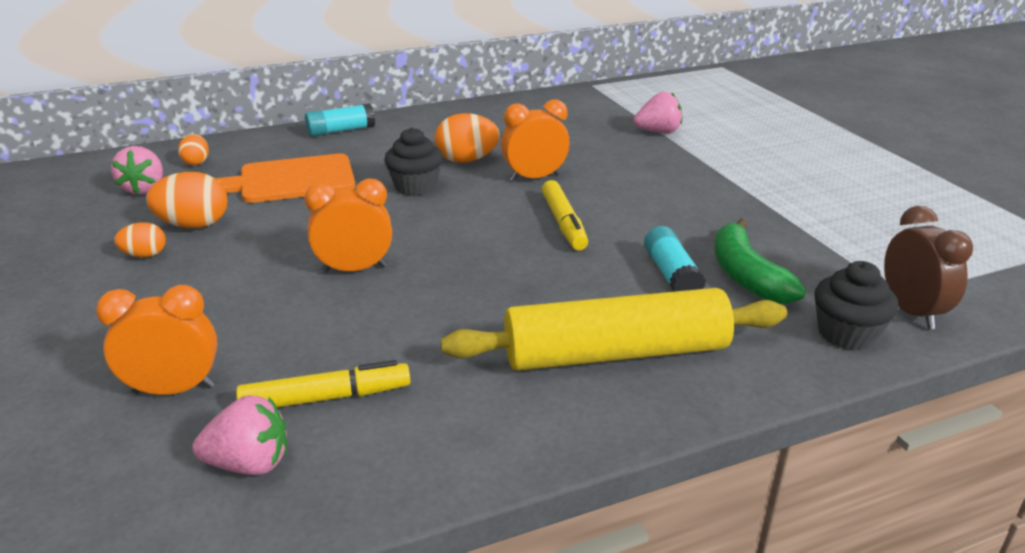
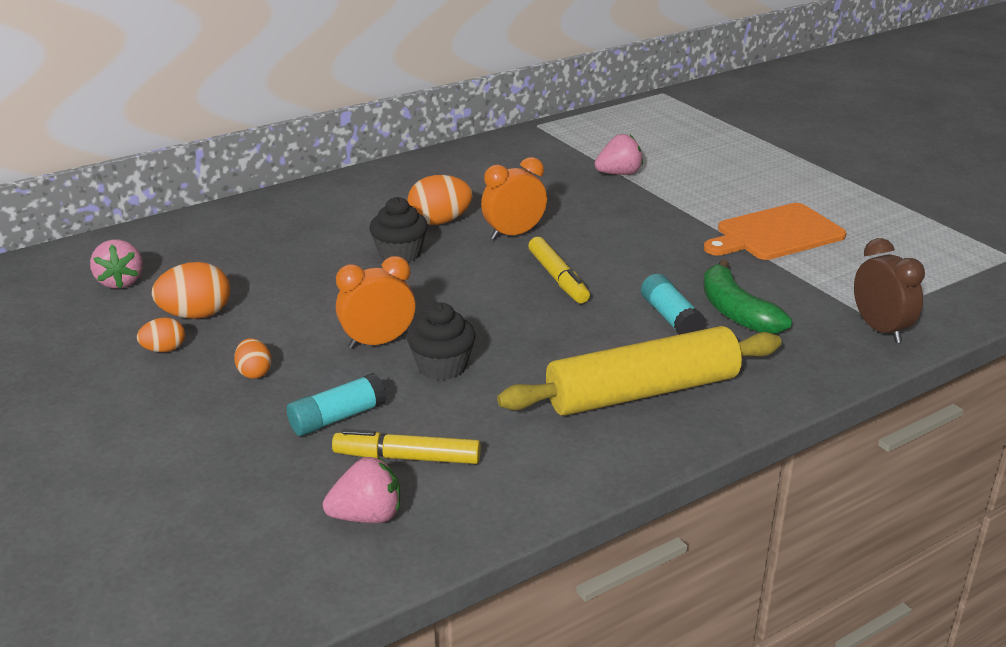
camera: 10 degrees left, 0 degrees up
orange clock [96,285,218,395] -> none
orange egg [178,134,209,165] -> orange egg moved to [234,338,271,379]
orange cutting board [216,153,355,203] -> orange cutting board moved to [704,203,846,260]
yellow marker [236,360,410,407] -> yellow marker turned 150 degrees counterclockwise [332,429,481,464]
turquoise glue stick [305,103,375,137] -> turquoise glue stick moved to [287,373,386,436]
black cupcake [814,261,898,351] -> black cupcake moved to [407,303,475,380]

